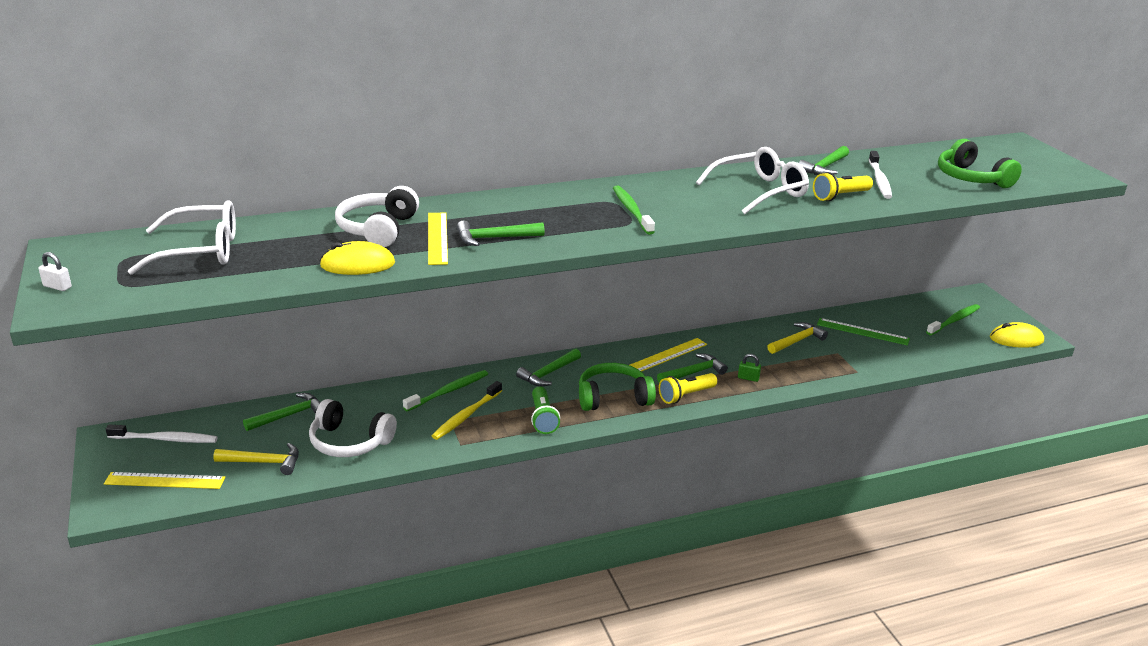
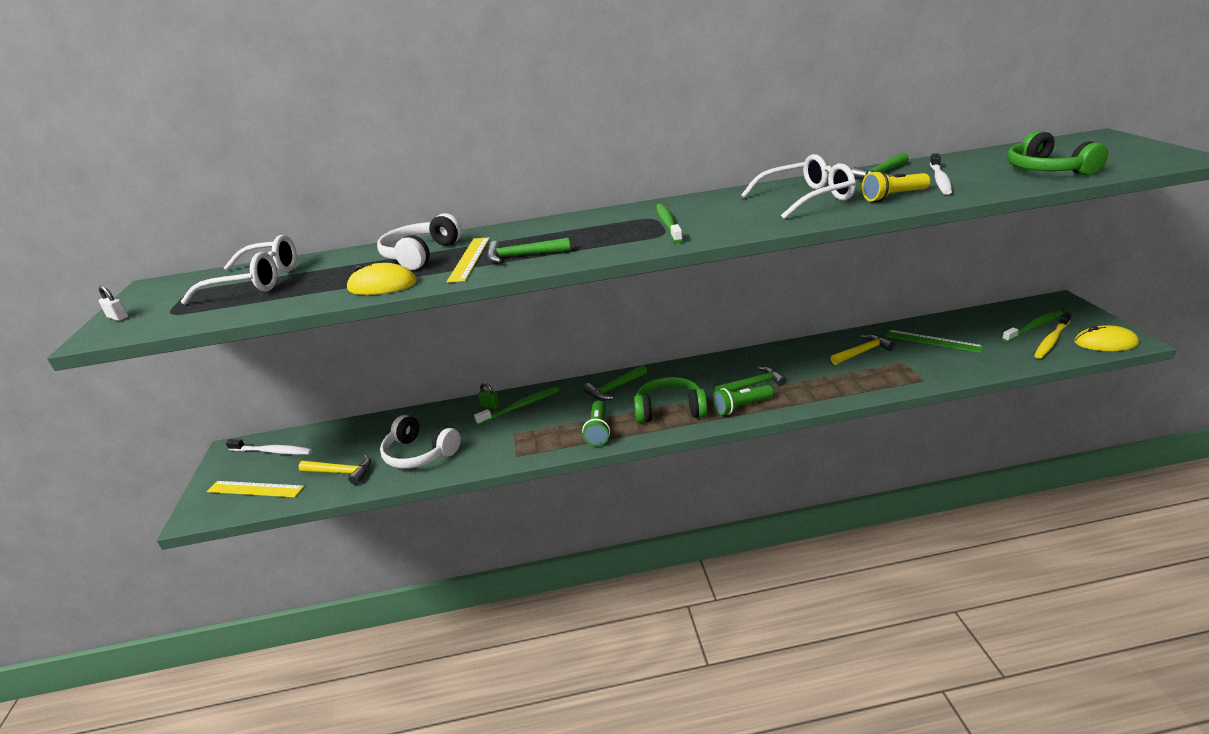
camera: 15 degrees right, 0 degrees up
green hammer [243,393,321,431] -> none
yellow toothbrush [432,381,502,440] -> yellow toothbrush moved to [1034,312,1072,359]
yellow ruler [630,338,707,372] -> none
yellow flashlight [659,373,717,404] -> green flashlight [713,385,773,415]
green padlock [738,354,761,382] -> green padlock moved to [478,383,500,409]

